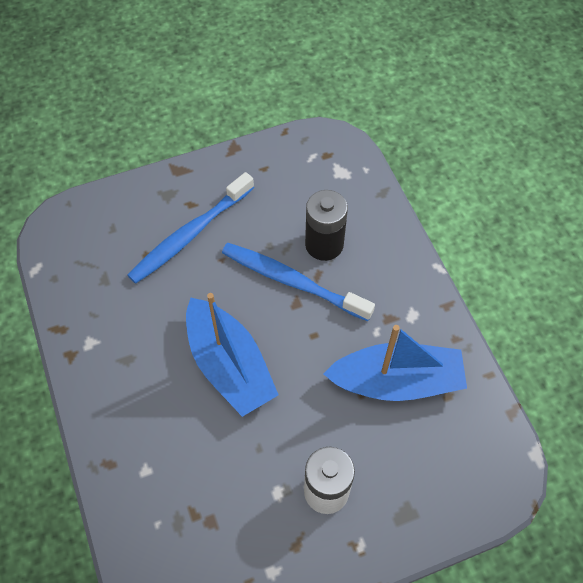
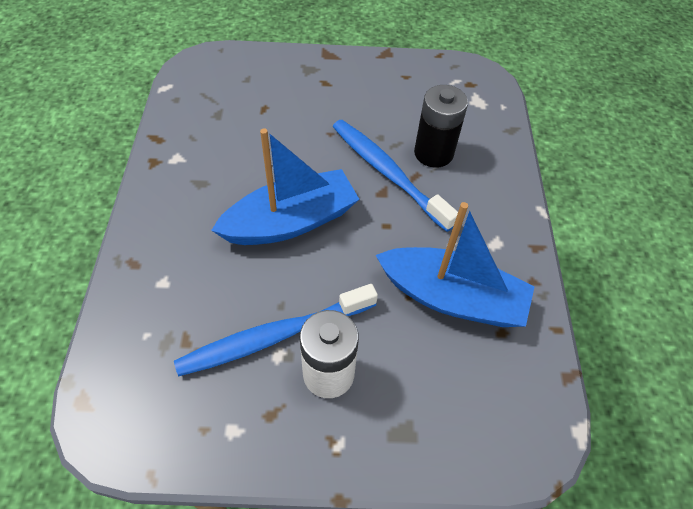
camera: 20 degrees right, 5 degrees down
blue toothbrush [127,172,254,284] -> blue toothbrush moved to [174,284,378,376]
blue boat [186,293,279,417] -> blue boat turned 105 degrees counterclockwise [211,128,359,245]

